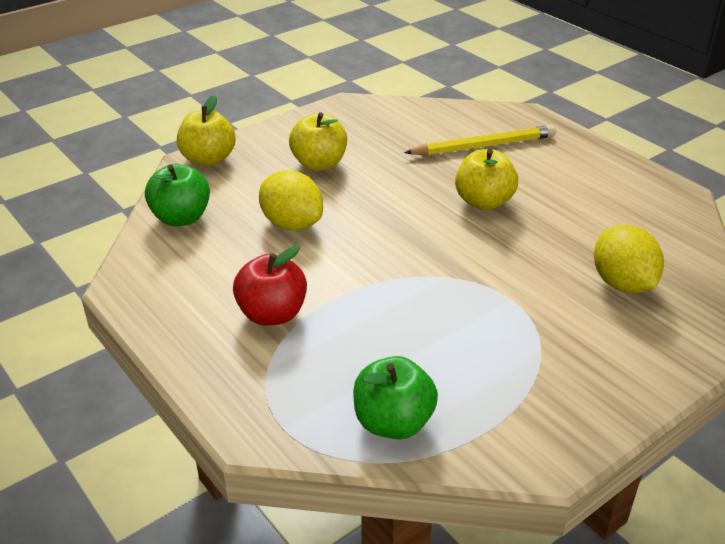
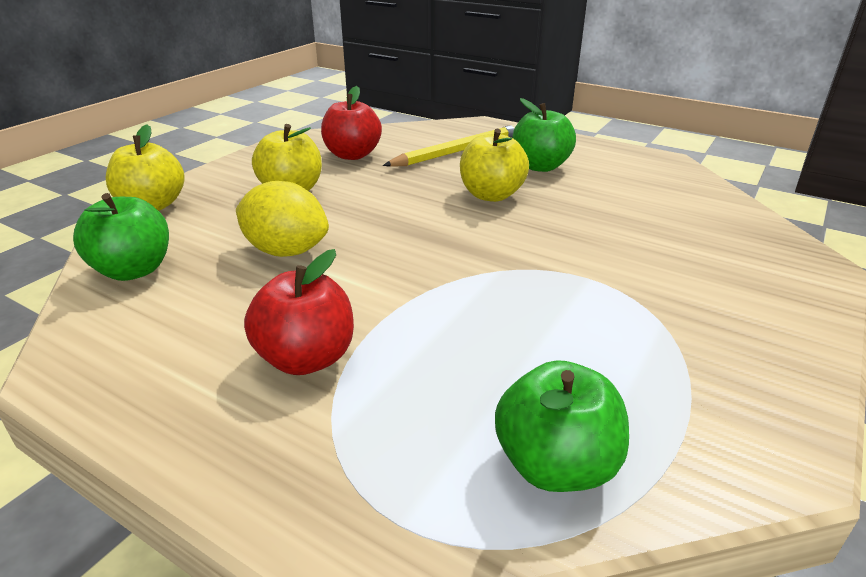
camera: 20 degrees left, 5 degrees down
yellow lemon [594,225,664,293] -> none
none -> red apple [321,86,382,160]
none -> green apple [513,98,576,172]

